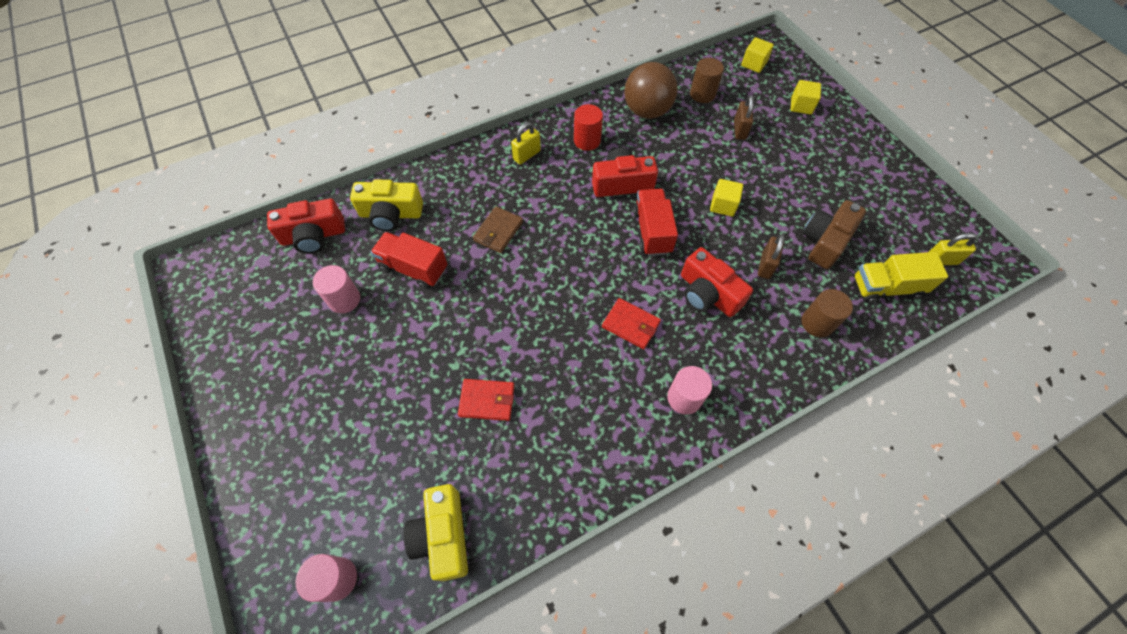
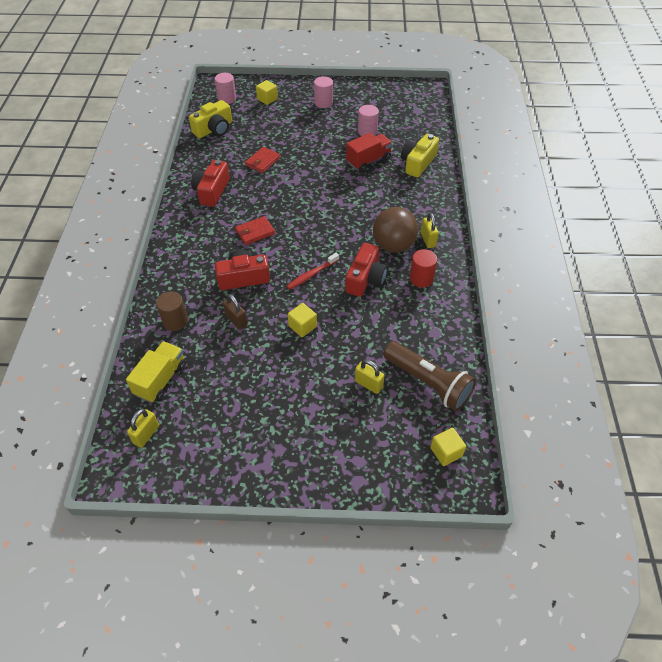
camera: 120 degrees right, 10 degrees down
red camera [267,199,345,254] -> red camera moved to [191,160,230,207]
yellow camera [404,484,468,581] -> yellow camera turned 120 degrees clockwise [189,100,232,138]
brown wallet [473,206,523,253] -> none
brown ball [624,62,678,119] -> brown ball moved to [373,207,418,253]
red truck [633,189,678,256] -> red toothbrush [286,253,339,290]
pink cylinder [667,366,712,415] -> pink cylinder moved to [314,76,333,108]
brown cylinder [690,58,724,103] -> brown flashlight [383,341,476,411]
brown padlock [734,95,754,140] -> yellow padlock [355,360,385,394]
yellow cube [791,80,821,115] -> yellow cube moved to [256,80,278,105]
brown camera [802,200,866,269] -> none

